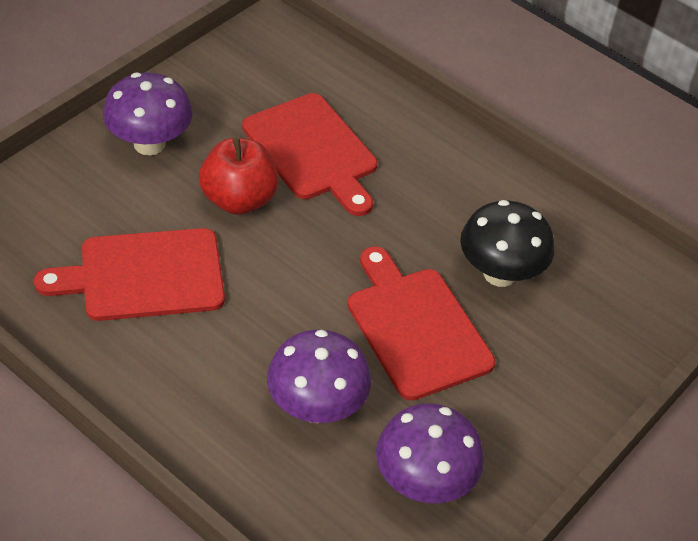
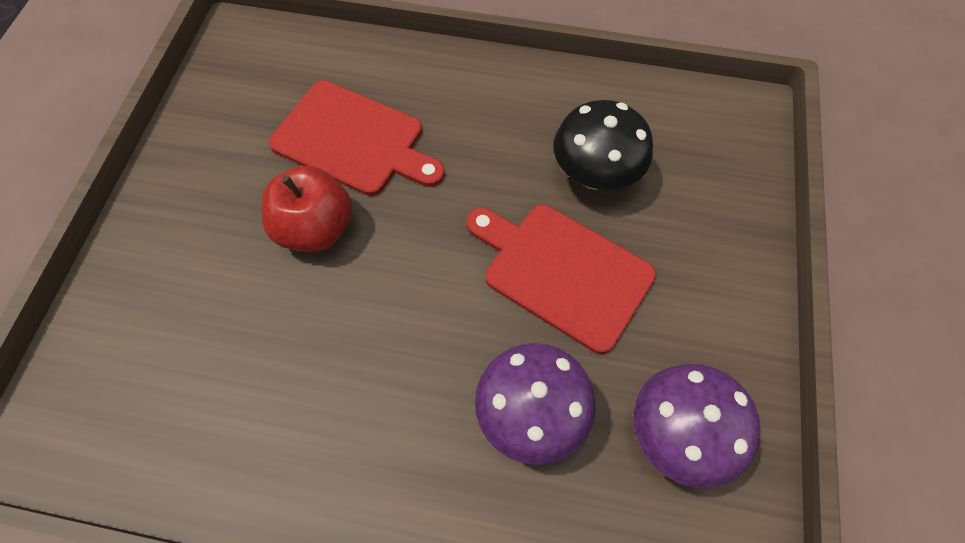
camera: 25 degrees left, 15 degrees up
red cutting board [34,228,225,321] -> none
purple mushroom [103,72,193,156] -> none

